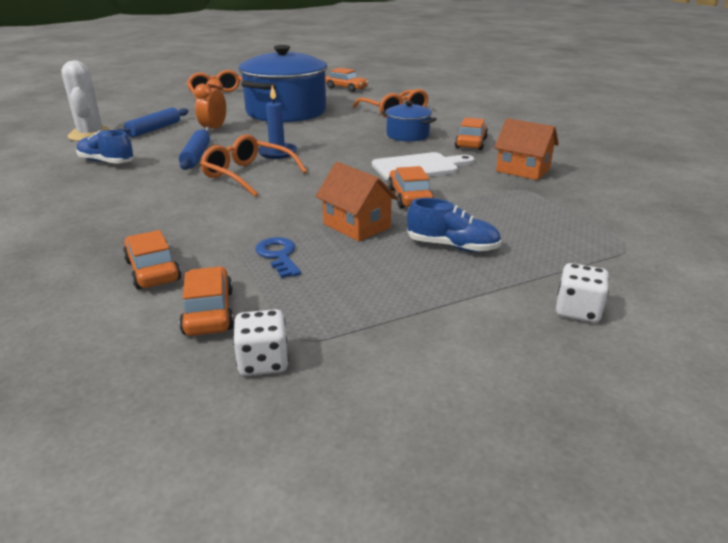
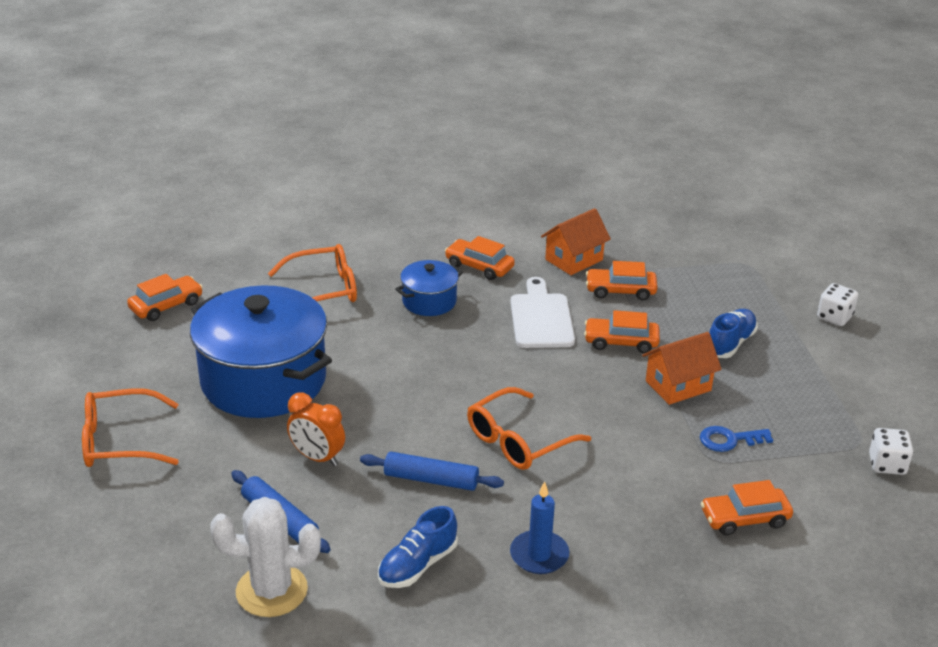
camera: 75 degrees left, 5 degrees up
orange car [179,266,234,336] -> orange car moved to [586,261,658,301]
blue candle [258,85,297,159] -> blue candle moved to [510,481,569,574]

